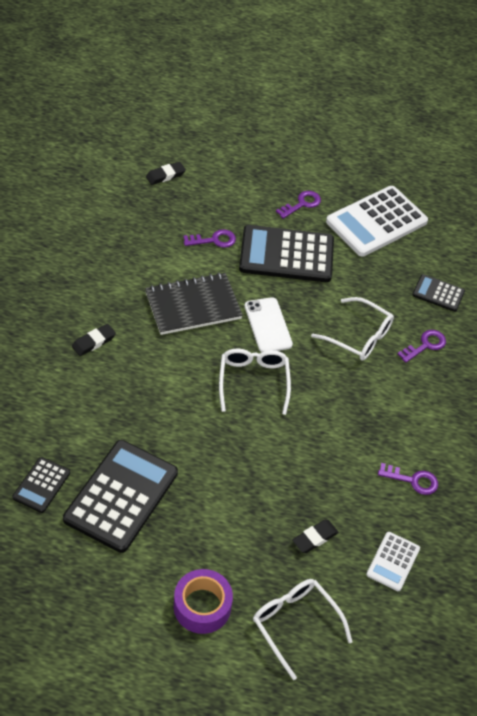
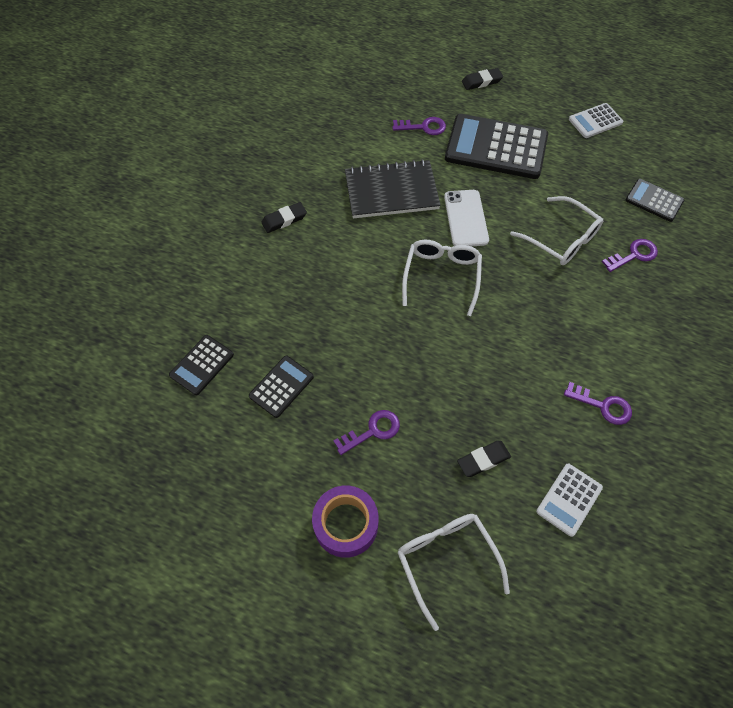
camera: 15 degrees right, 10 degrees up
black calculator [63,440,178,553] -> black calculator [249,356,314,418], size x0.50
black eraser [146,162,186,185] -> black eraser moved to [462,68,503,90]
purple key [276,191,321,219] -> purple key moved to [333,410,400,455]
white calculator [326,186,428,257] -> white calculator [569,103,624,138], size x0.50

